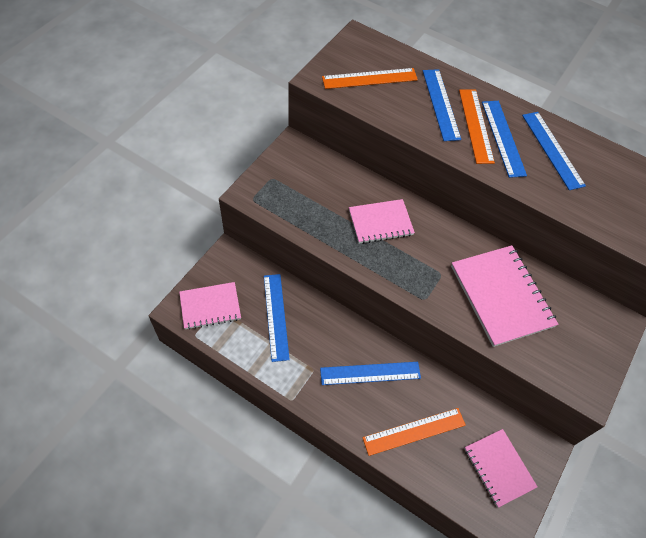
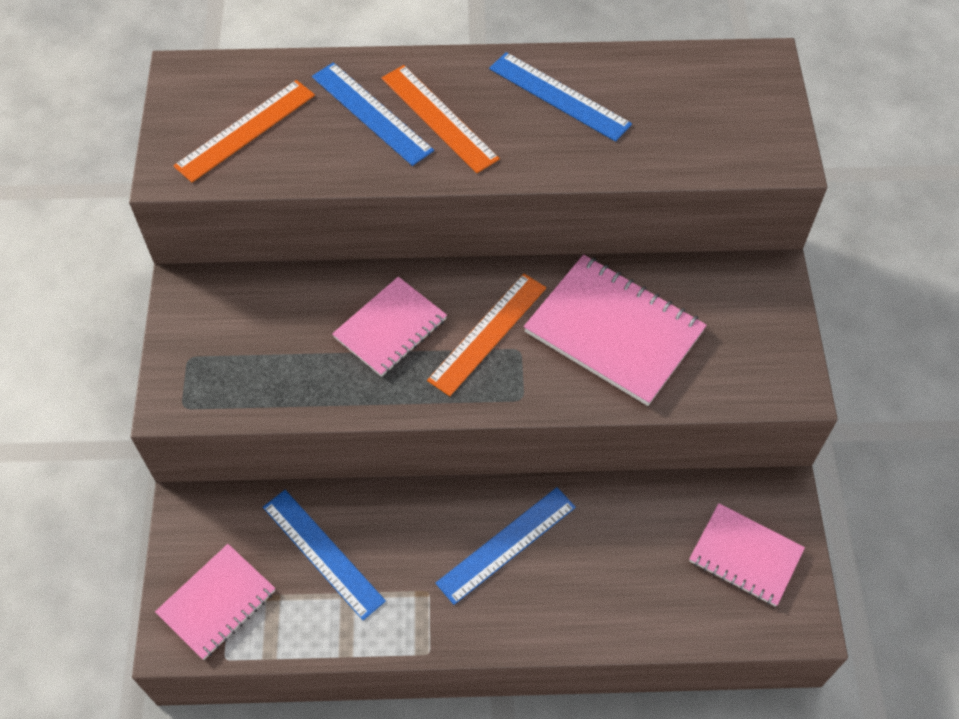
camera: 30 degrees left, 0 degrees up
orange ruler [362,408,466,456] -> orange ruler moved to [427,274,546,396]
blue ruler [482,101,527,178] -> none

